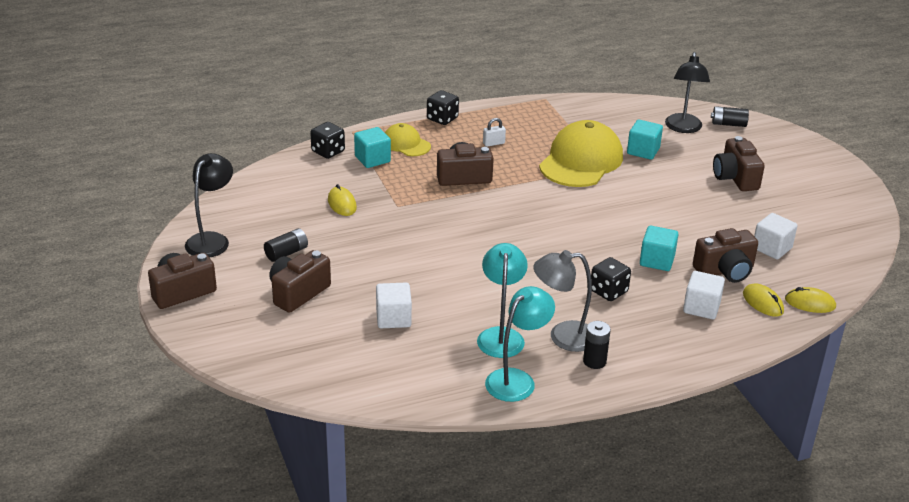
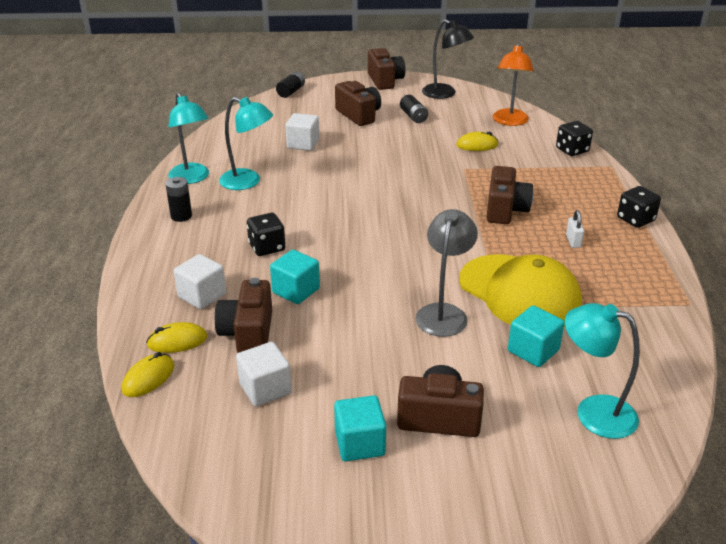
camera: 110 degrees right, 0 degrees up
turquoise cube [354,127,391,168] -> turquoise cube moved to [334,395,386,461]
yellow cap [385,123,431,156] -> none
grey lamp [533,250,592,352] -> grey lamp moved to [415,209,478,337]
black lamp [665,52,710,133] -> turquoise lamp [565,303,640,439]
black battery [711,106,749,127] -> black battery moved to [276,71,305,98]
none -> orange lamp [493,43,534,126]

